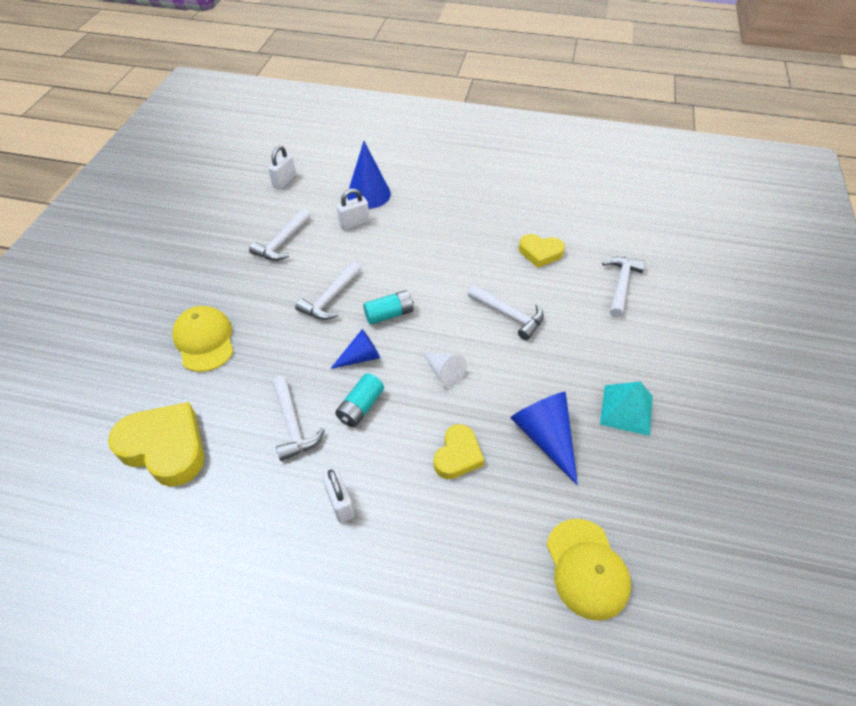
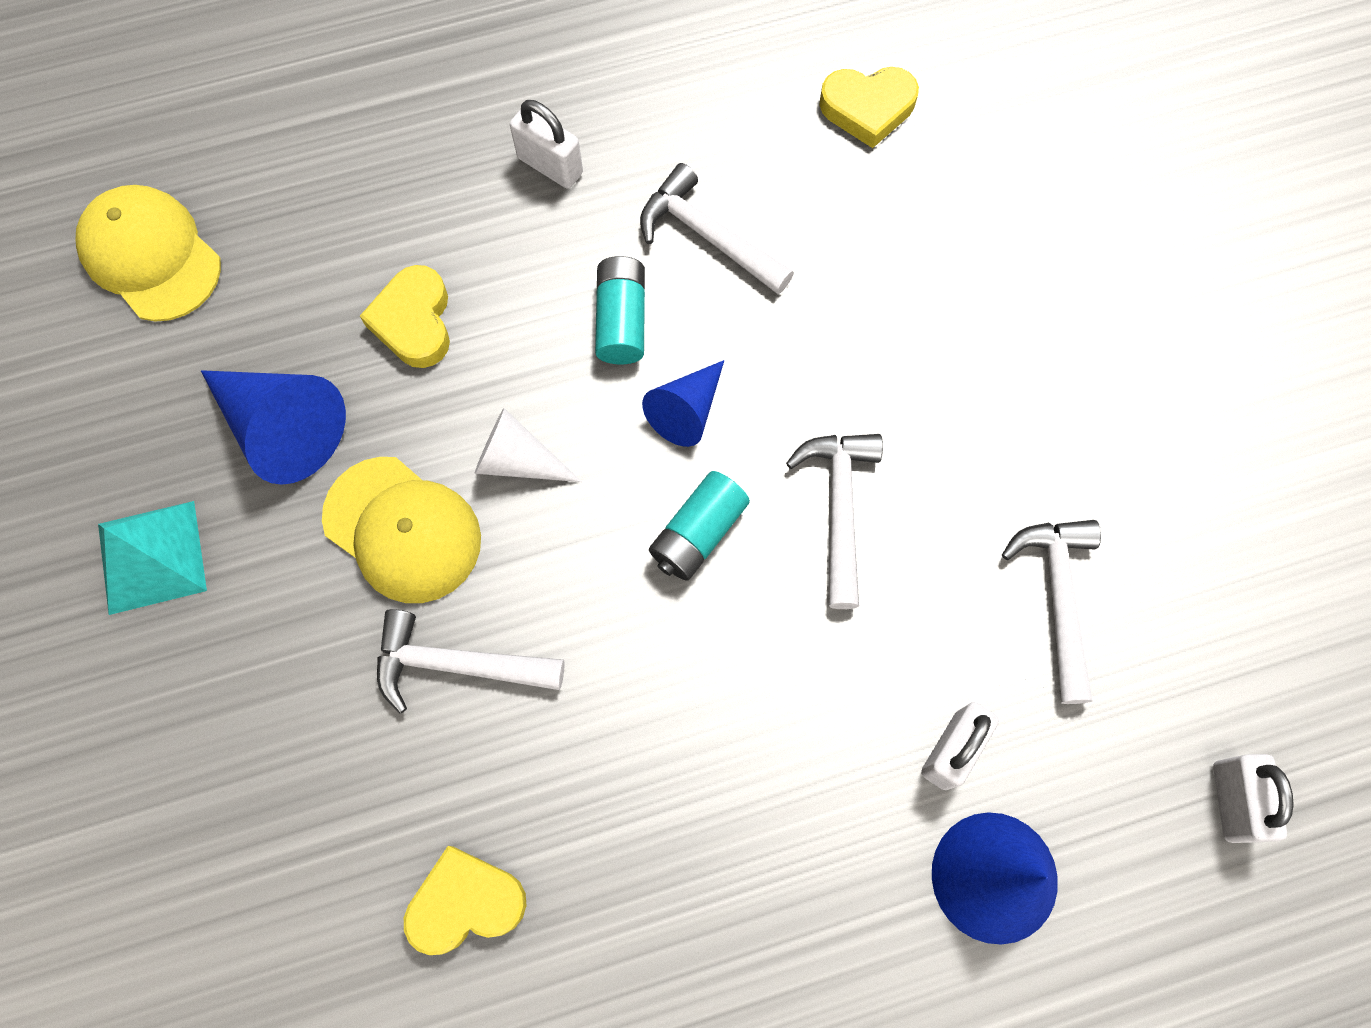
camera: 150 degrees right, 20 degrees up
yellow heart [108,402,204,487] -> yellow heart [819,67,919,148], size x0.59
yellow cap [172,306,234,372] -> yellow cap moved to [322,457,481,603]
white hammer [602,257,646,317] -> none

